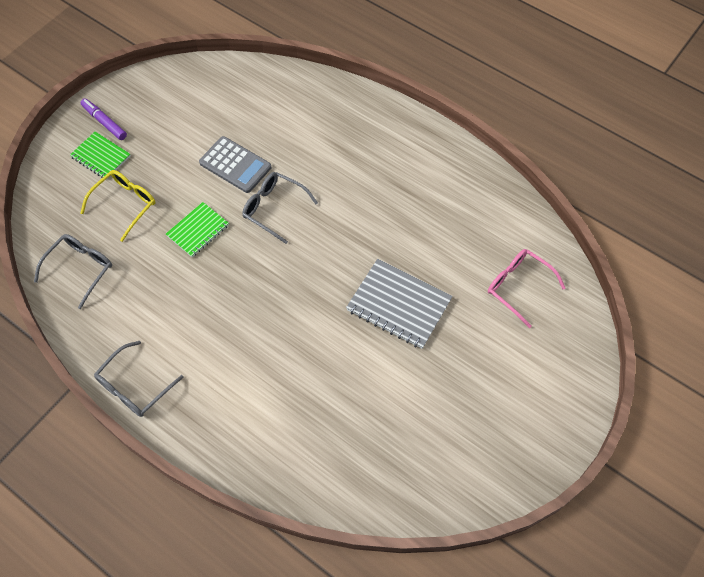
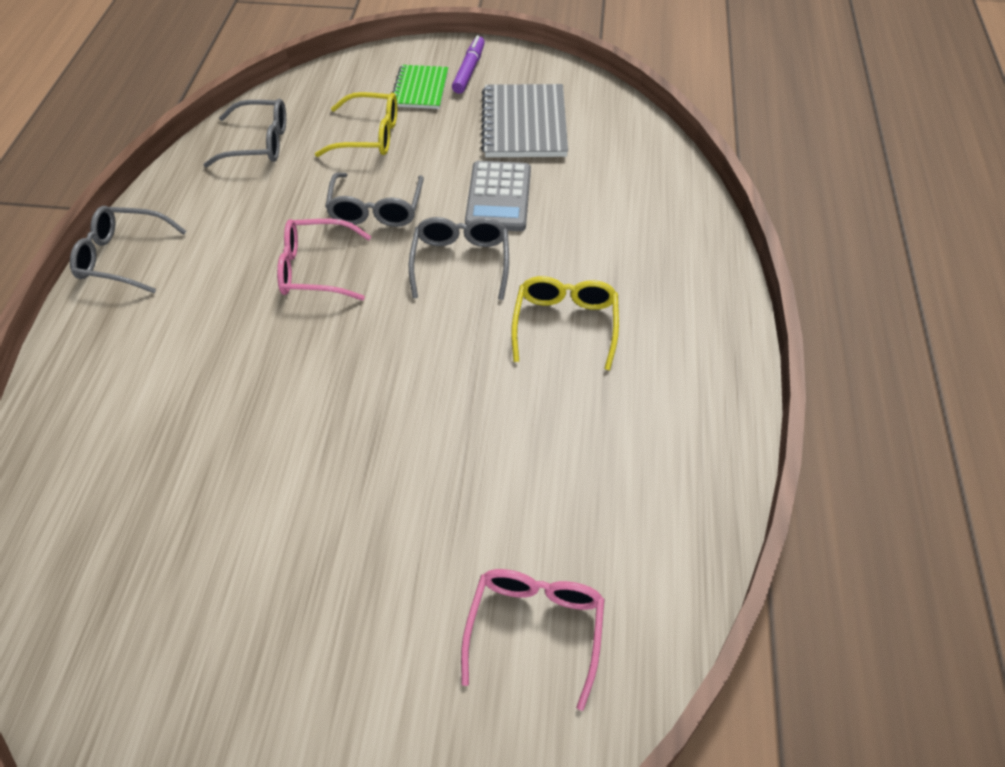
camera: 60 degrees right, 10 degrees down
green notebook [166,202,229,257] -> grey glasses [325,173,424,227]
grey notebook [346,259,453,349] -> grey notebook moved to [481,84,568,157]
none -> pink glasses [277,219,371,300]
none -> yellow glasses [511,276,619,370]

